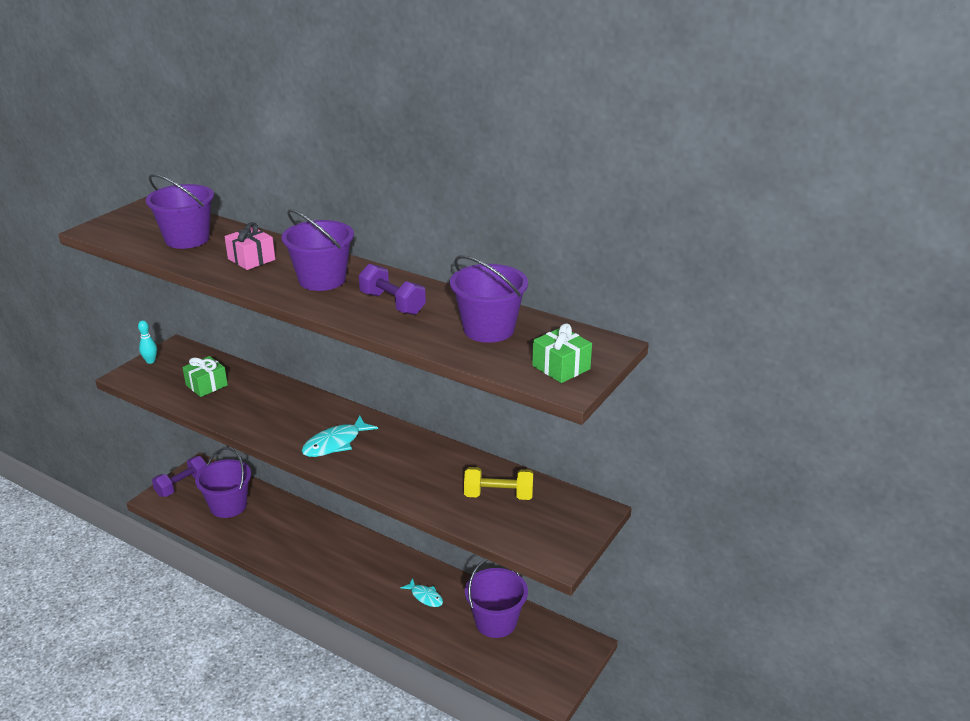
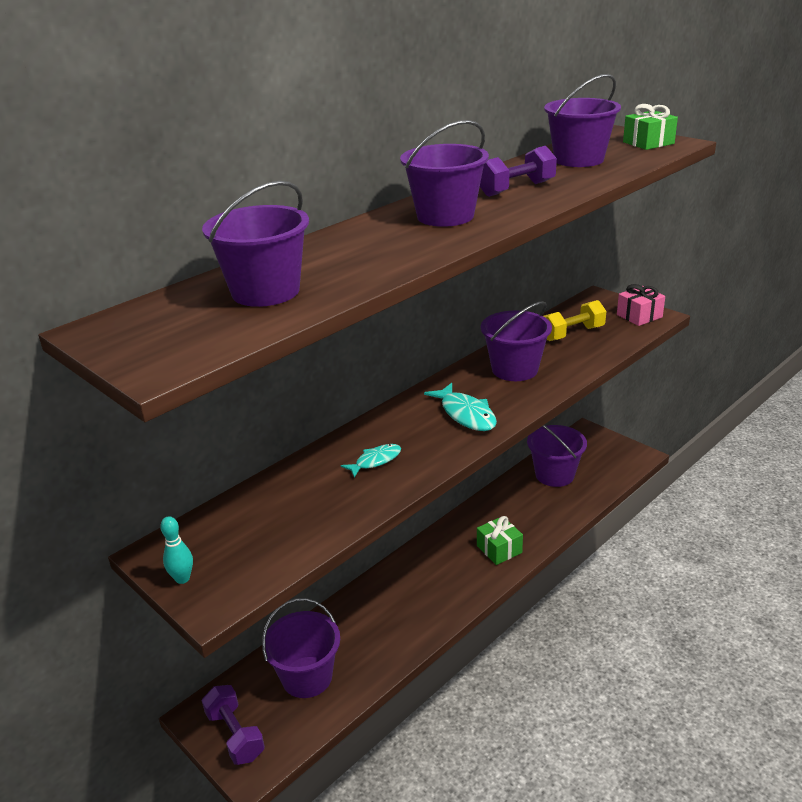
camera: 75 degrees left, 0 degrees up
green gift [182,356,228,397] -> green gift moved to [477,516,523,565]
pink gift [225,222,275,270] -> pink gift moved to [617,284,665,326]
turquoise fish [401,578,443,607] -> turquoise fish moved to [341,444,401,477]
yellow dumbbell [464,467,533,500] -> yellow dumbbell turned 45 degrees clockwise [544,300,606,341]
none -> purple bucket [481,301,552,381]

